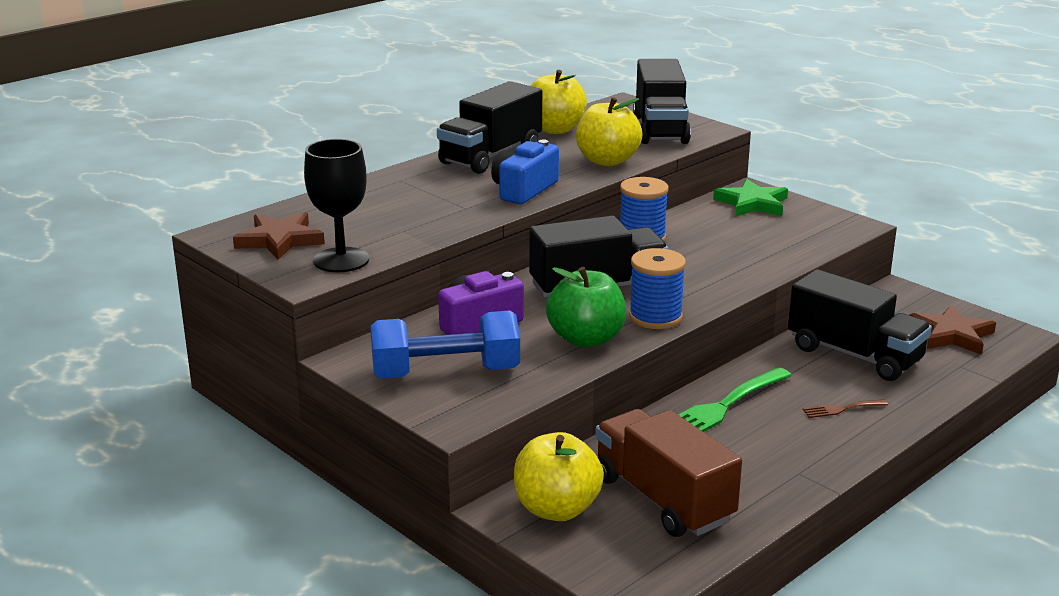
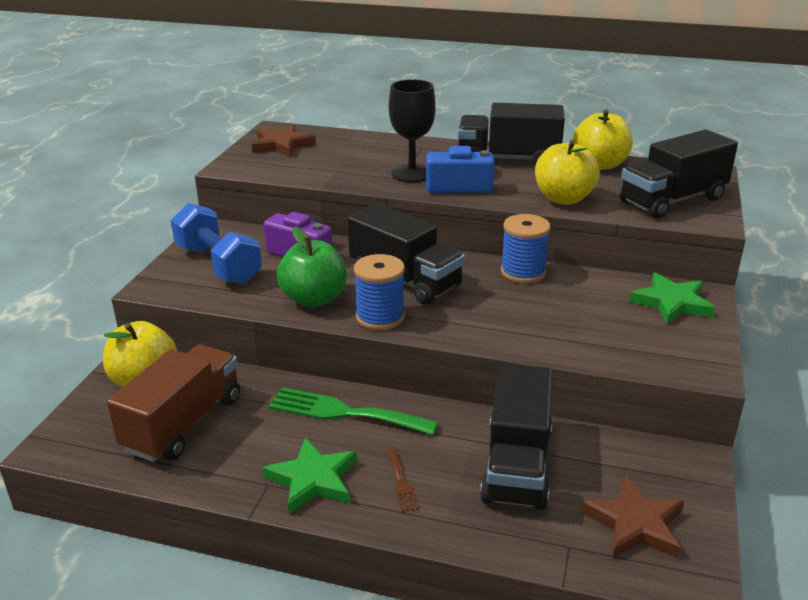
camera: 60 degrees right, 5 degrees up
black goblet [304,139,369,272] -> black goblet moved to [389,79,436,182]
brown fork [803,399,888,418] -> brown fork turned 150 degrees counterclockwise [386,447,419,512]
none -> green star [262,437,357,514]

